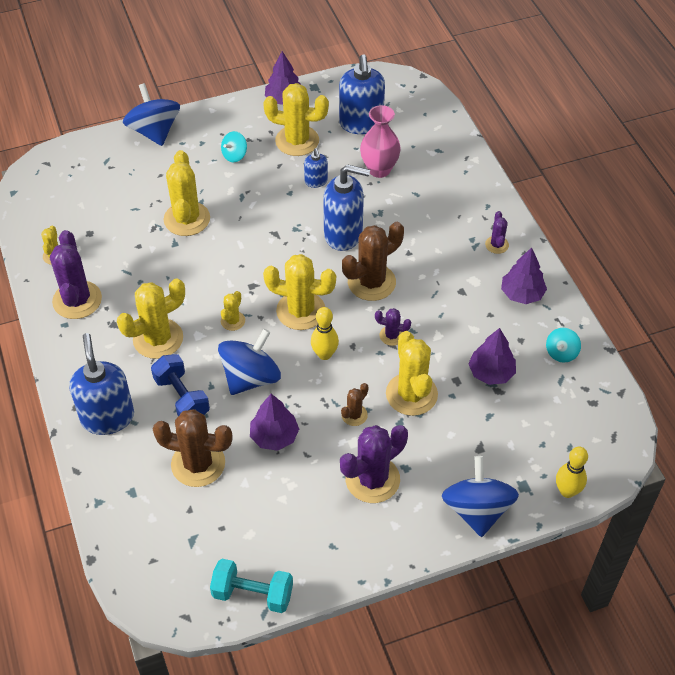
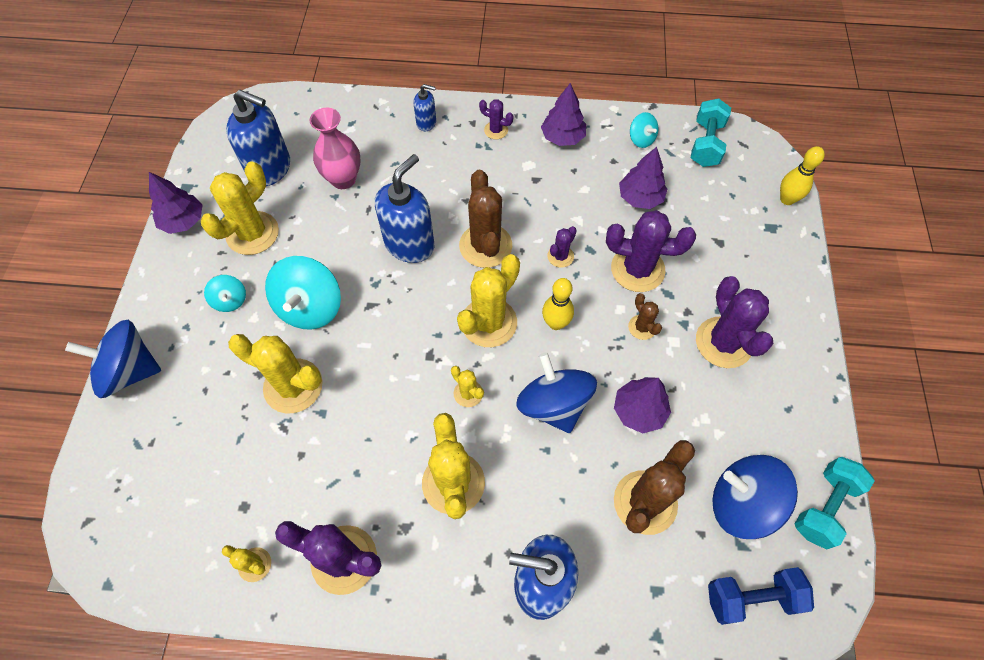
camera: 65 degrees left, 10 degrees up
blue dumbbell [151,354,210,416] -> blue dumbbell moved to [708,567,814,625]
blue soap dispenser [304,148,328,188] -> blue soap dispenser moved to [414,84,436,131]
yellow cactus [386,331,438,416] -> purple cactus [606,210,696,292]
blue spinning top [442,456,519,537] -> blue spinning top moved to [712,455,798,539]
none -> turquoise spinning top [265,256,341,330]
none -> turquoise dumbbell [691,98,731,167]

